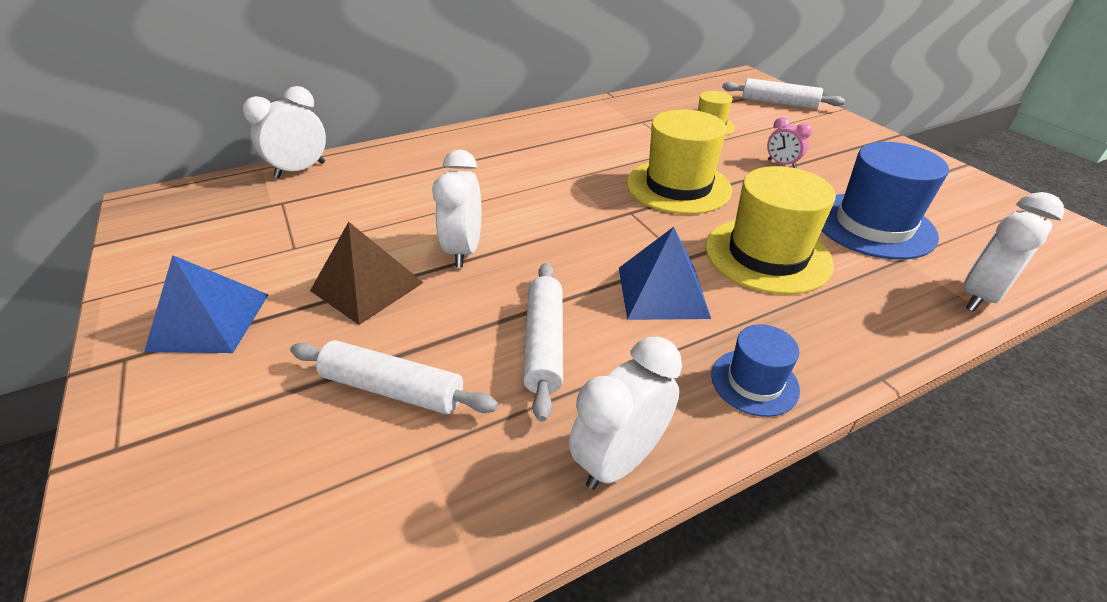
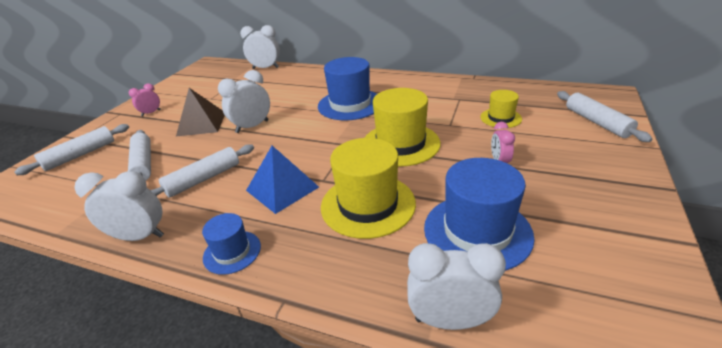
camera: 50 degrees right, 5 degrees down
blue pyramid [144,255,268,353] -> pink clock [129,83,161,116]
none -> white rolling pin [14,124,129,175]
none -> blue hat [318,57,377,120]

